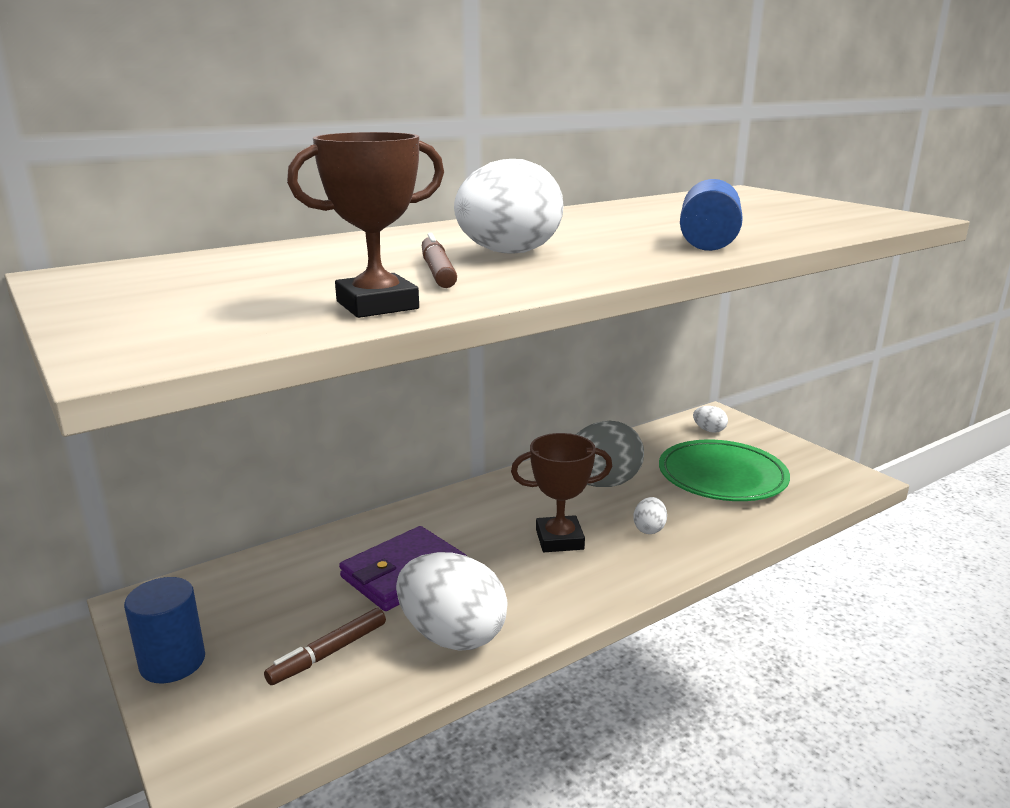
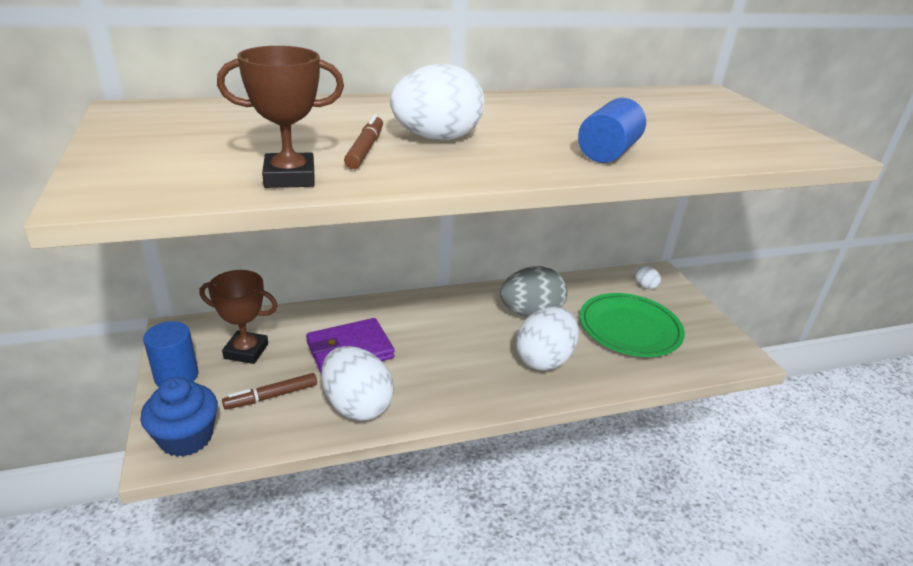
camera: 15 degrees right, 10 degrees up
brown trophy [511,433,612,552] -> brown trophy moved to [200,270,278,364]
white egg [633,497,667,534] -> white egg [516,307,579,371], size x2.20
none -> blue cupcake [140,377,218,457]

